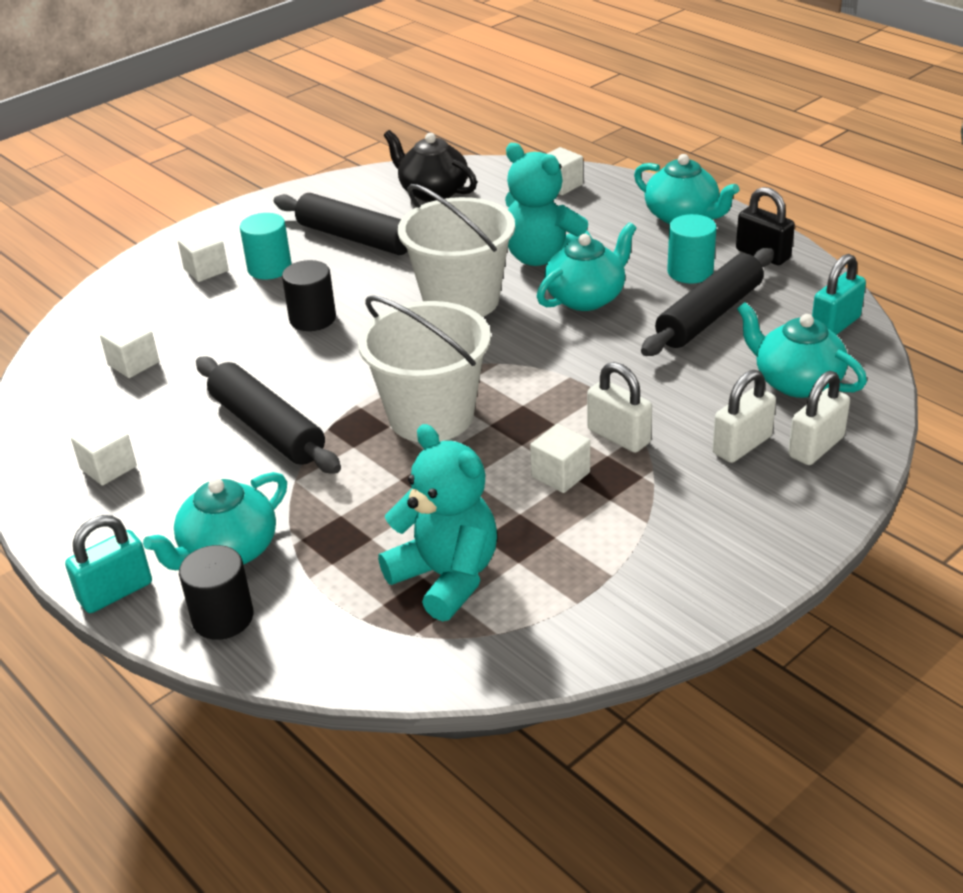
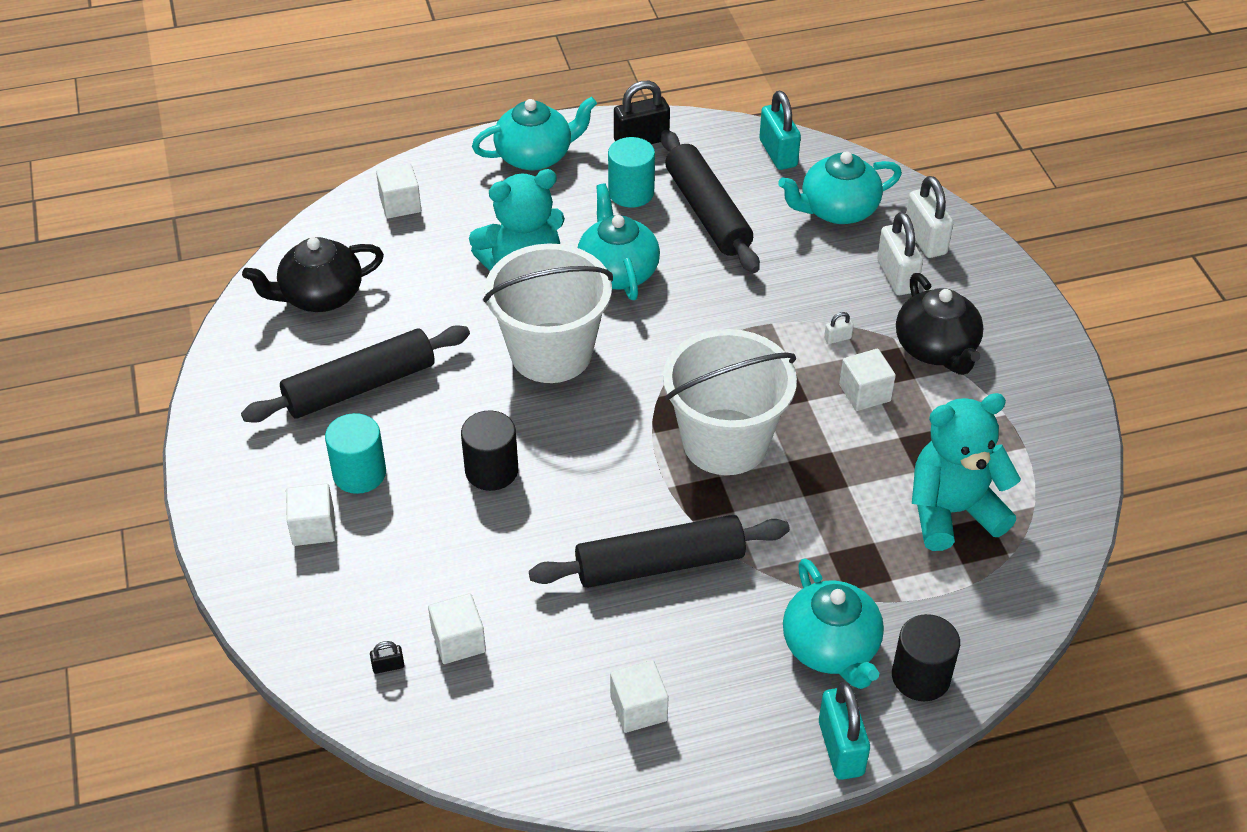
camera: 65 degrees left, 10 degrees up
white padlock [587,362,652,453] -> white padlock [824,312,854,344], size x0.45
none -> black padlock [370,641,404,674]
none -> black teapot [896,273,983,375]

